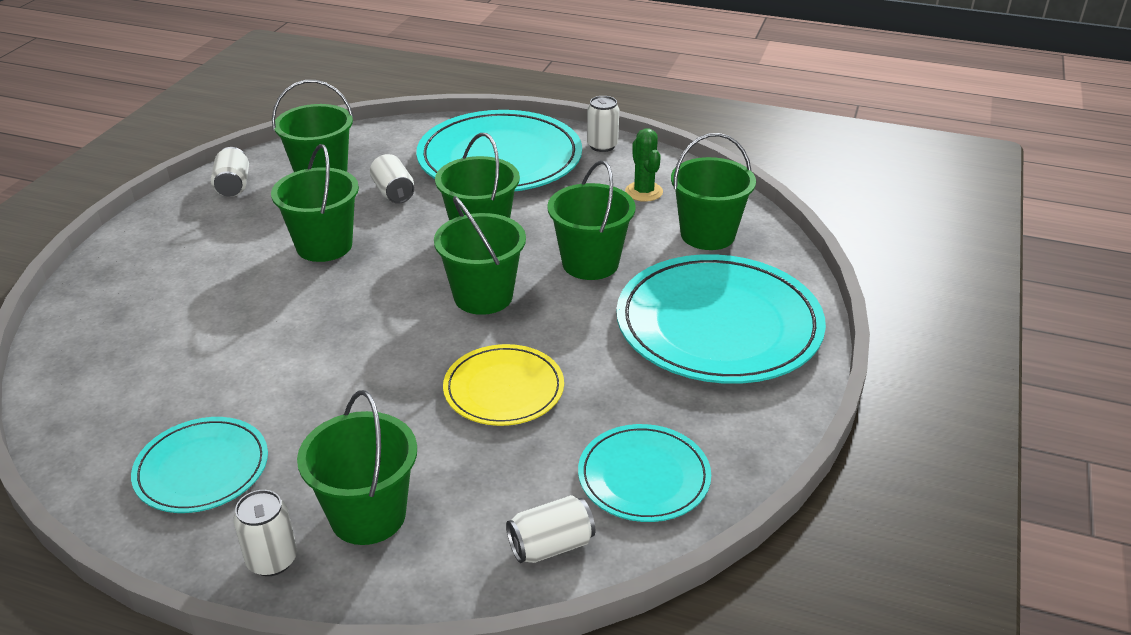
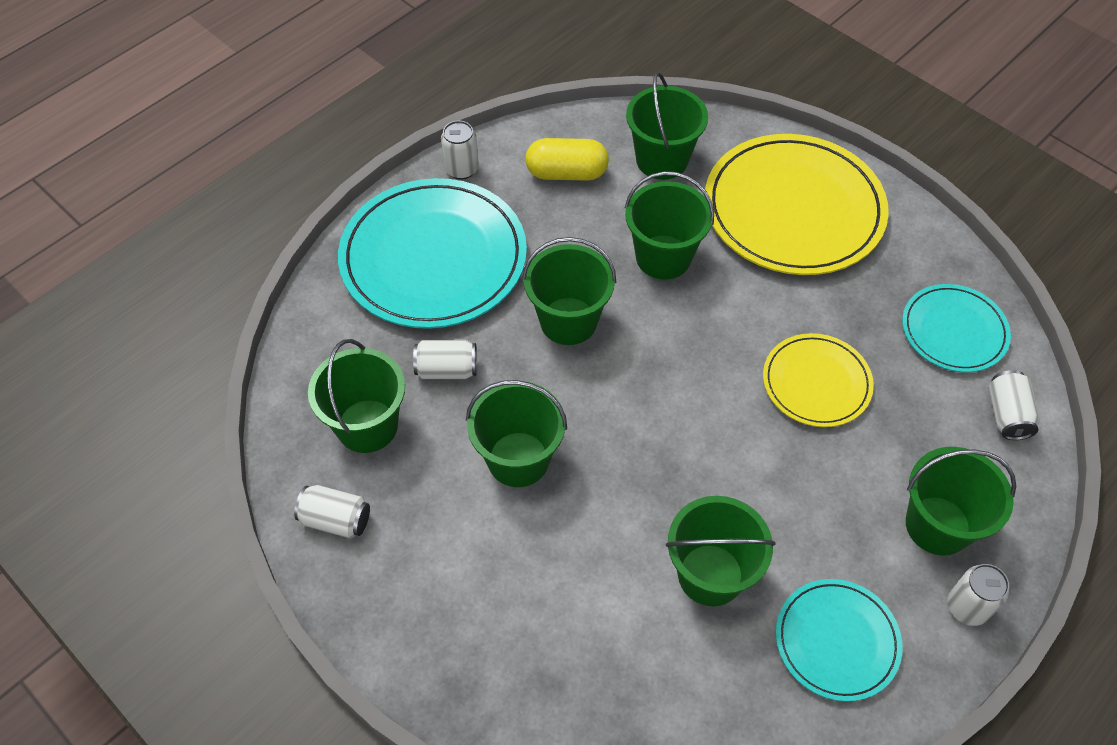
camera: 65 degrees left, 20 degrees up
green bucket [434,196,526,315] -> green bucket moved to [666,496,775,606]
turquoise plate [616,254,826,384] -> yellow plate [705,134,889,275]
green cactus [625,128,663,202] -> yellow capsule [525,138,609,181]

